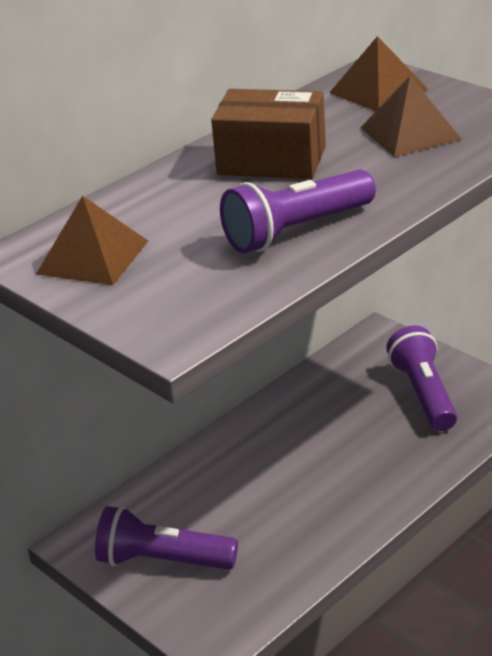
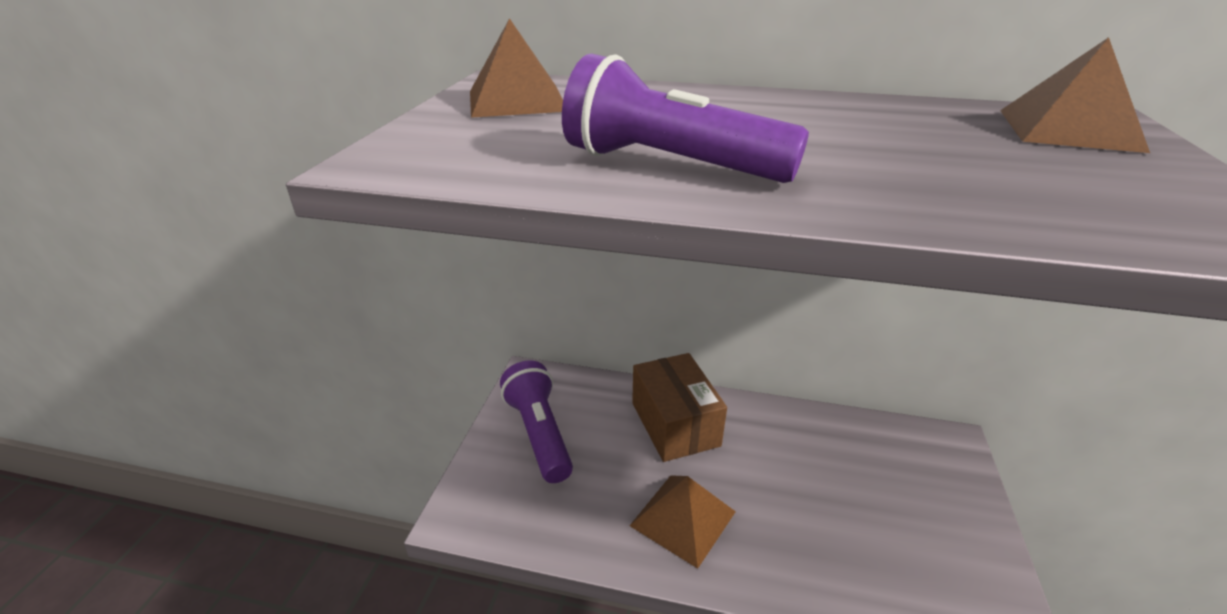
camera: 55 degrees right, 0 degrees up
brown box [211,89,326,179] -> brown box moved to [632,353,727,462]
brown pyramid [360,76,461,157] -> brown pyramid moved to [630,475,736,569]
purple flashlight [386,325,457,431] -> none

